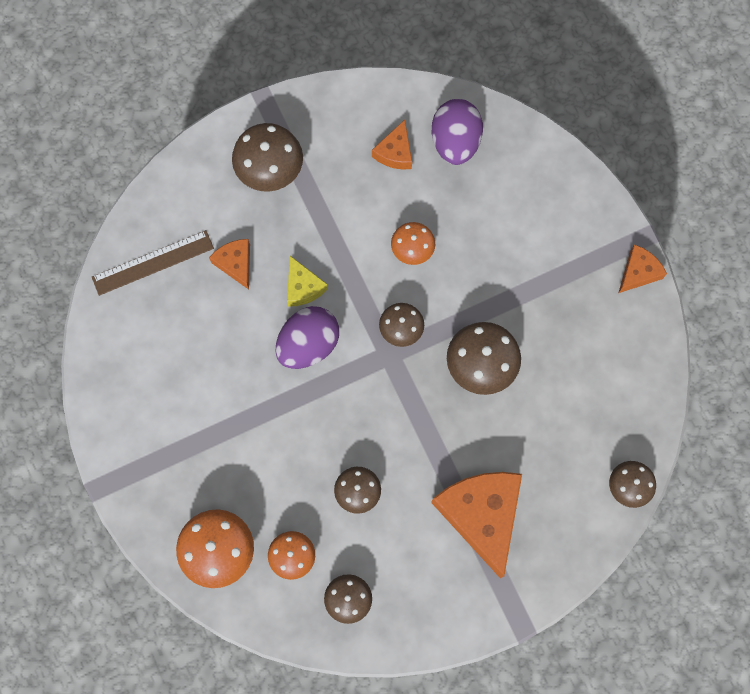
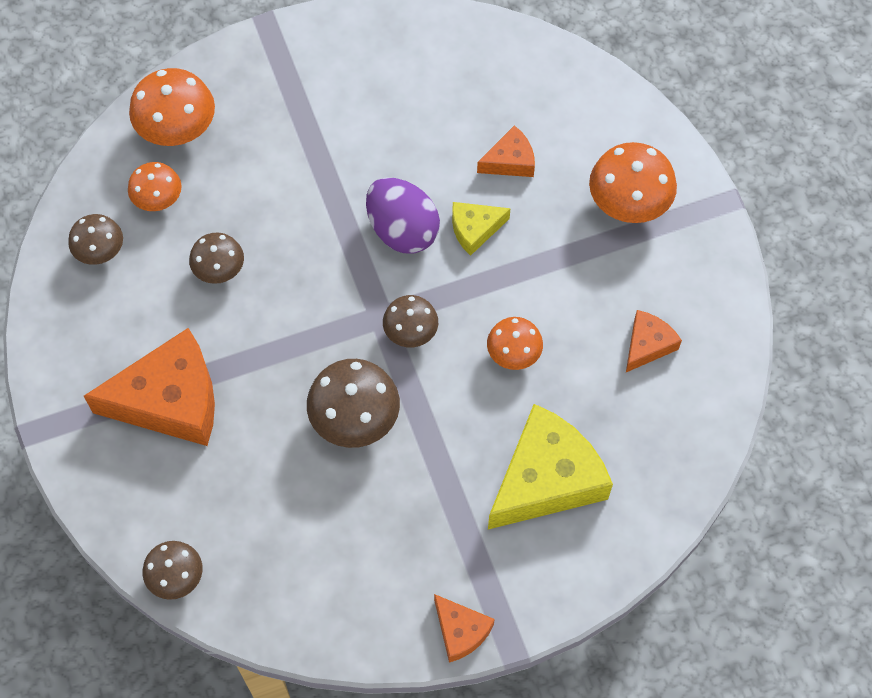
camera: 95 degrees right, 10 degrees down
brown ruler [92,230,214,296] -> none
brown mushroom [232,123,303,192] -> orange mushroom [589,142,677,223]
orange cheese [372,120,412,170] -> orange cheese turned 105 degrees clockwise [626,310,682,372]
purple egg [432,99,483,165] -> none
none -> yellow cheese [488,404,613,530]

